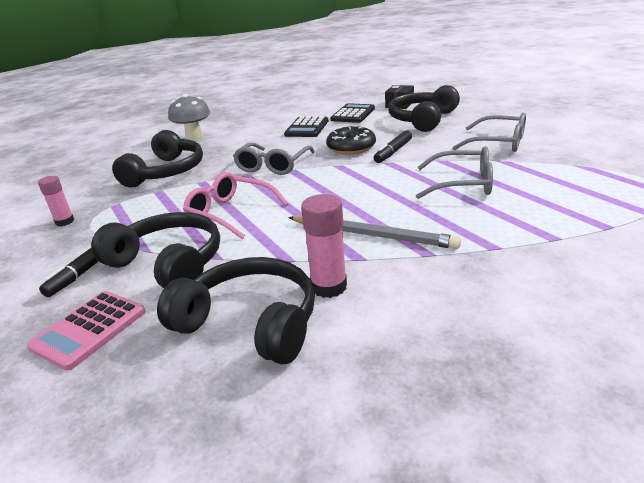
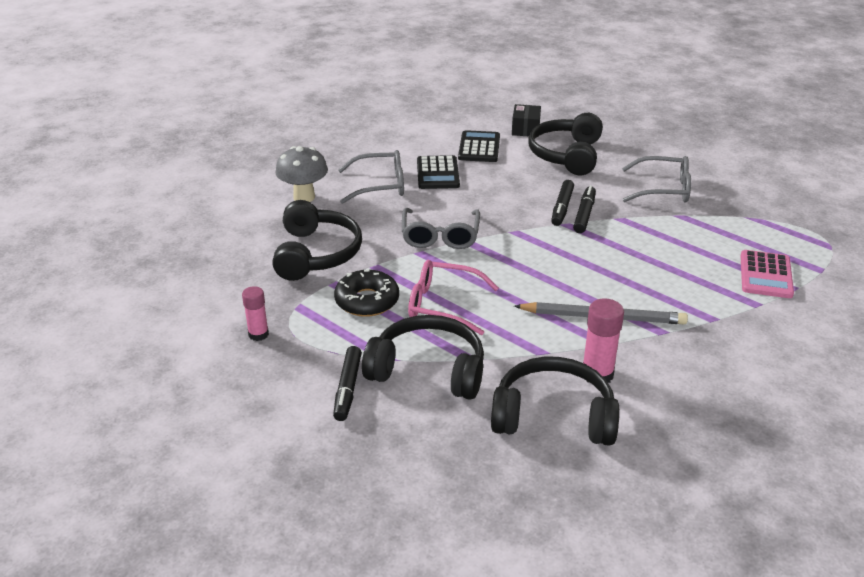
camera: 20 degrees left, 5 degrees up
pink calculator [27,291,145,371] -> pink calculator moved to [741,250,794,298]
black donut [326,126,376,154] -> black donut moved to [334,270,399,317]
grey glasses [416,147,493,199] -> grey glasses moved to [338,150,404,204]
none -> black marker [573,186,596,233]

